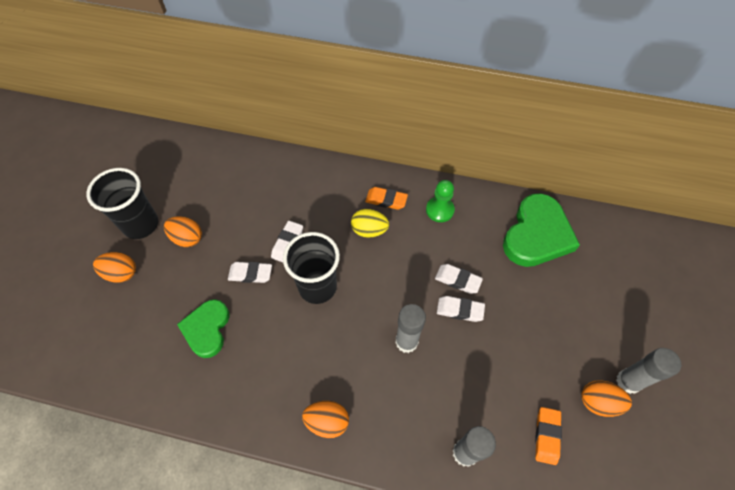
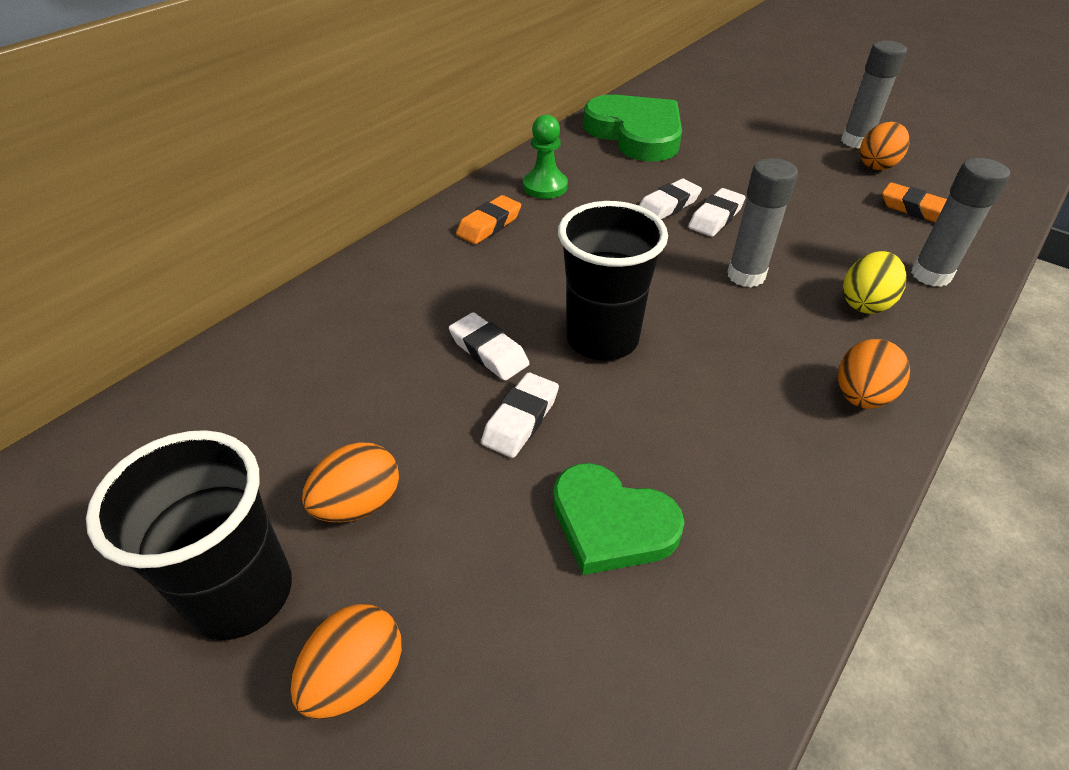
camera: 65 degrees left, 15 degrees down
yellow egg [351,209,389,238] -> yellow egg moved to [843,251,907,314]

